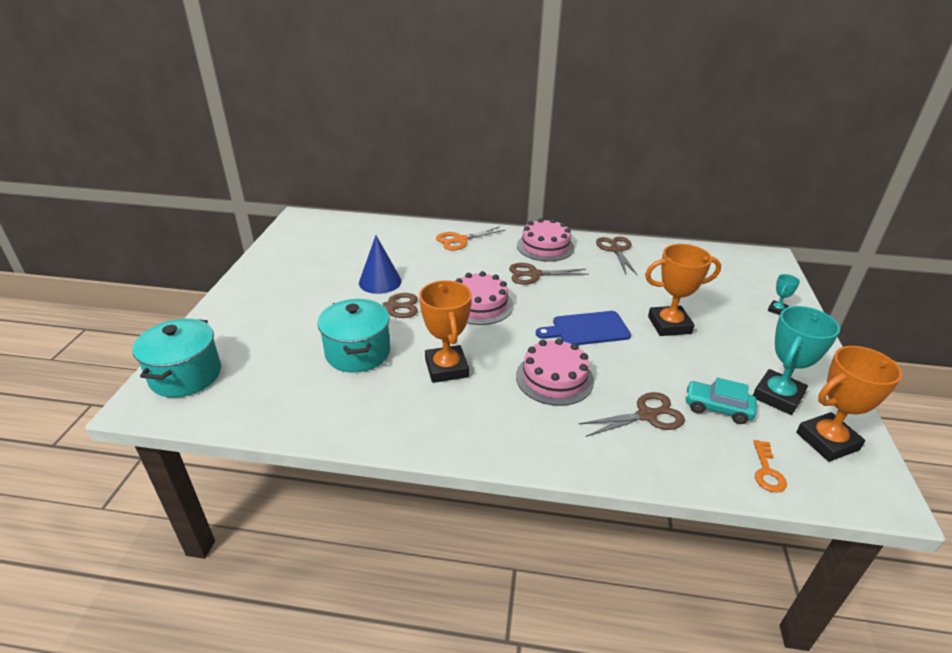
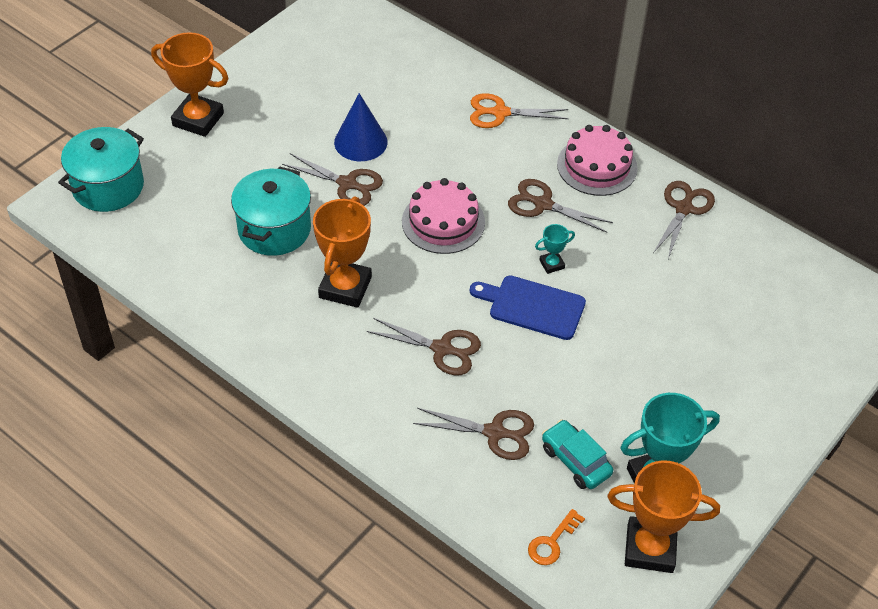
camera: 30 degrees right, 15 degrees up
pink cake [516,338,594,406] -> brown scissors [367,318,481,375]
orange trophy [645,244,721,336] -> orange trophy moved to [151,32,228,137]
turquoise trophy [768,274,800,315] -> turquoise trophy moved to [535,224,575,274]

